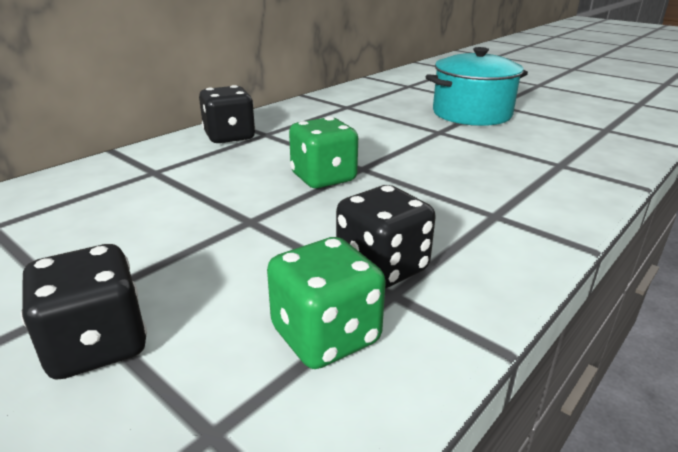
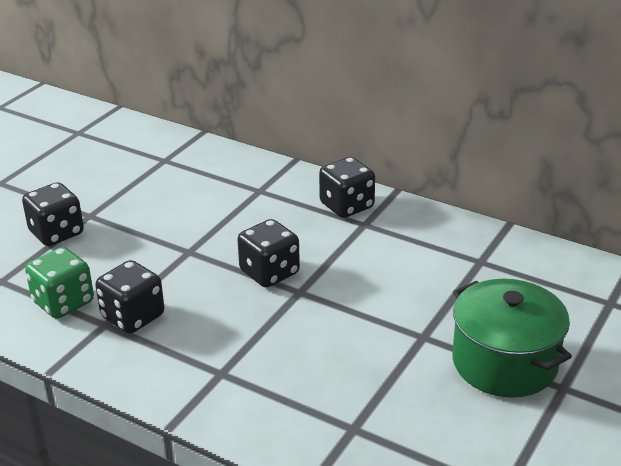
camera: 80 degrees right, 5 degrees up
green dice [289,117,358,188] -> black dice [237,219,300,287]
turquoise pot [426,47,528,126] -> green pot [453,279,572,398]

